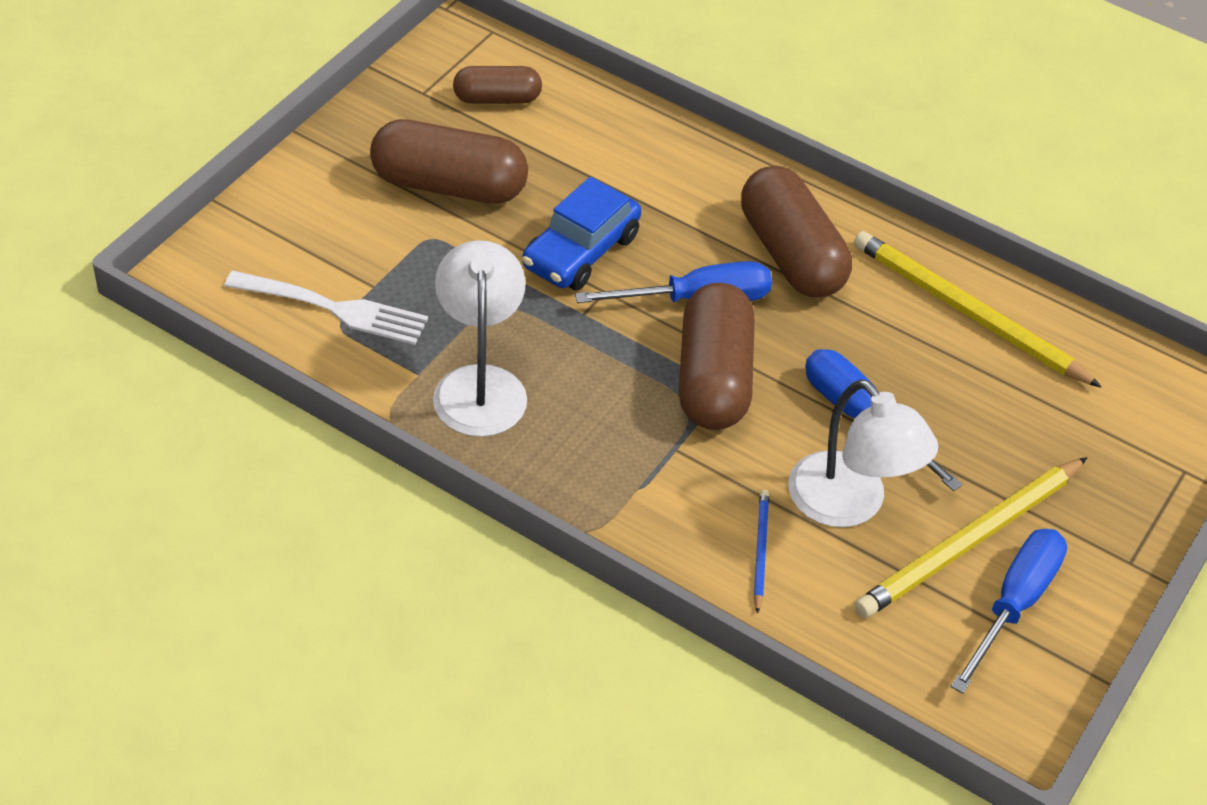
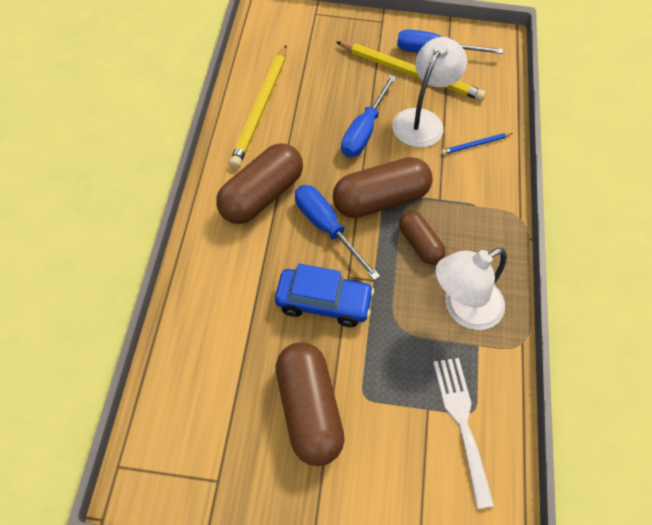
camera: 115 degrees left, 10 degrees up
brown capsule [453,66,542,104] -> brown capsule moved to [399,211,446,265]

